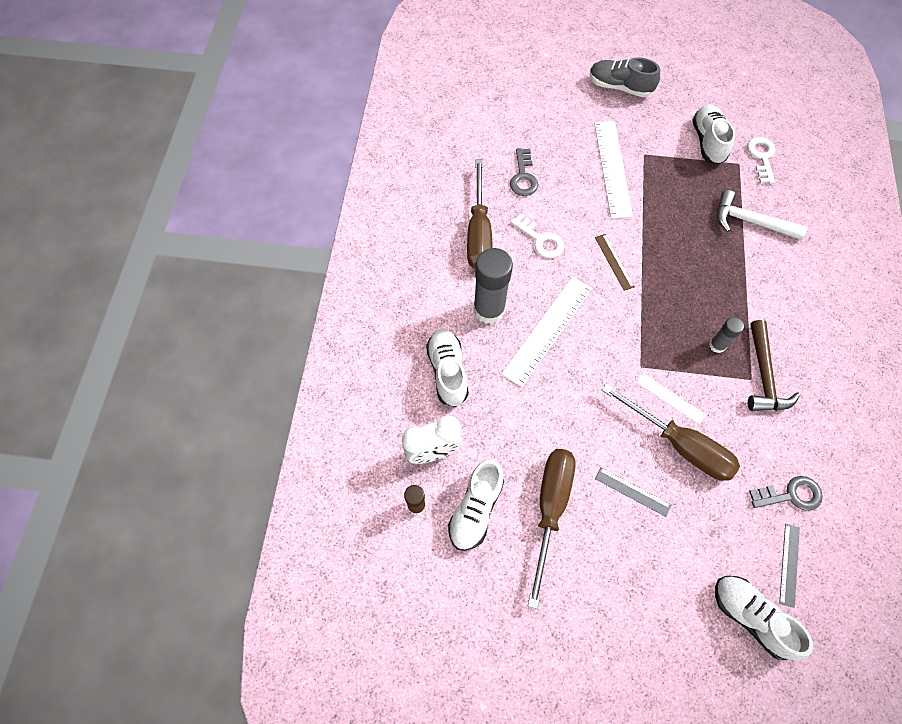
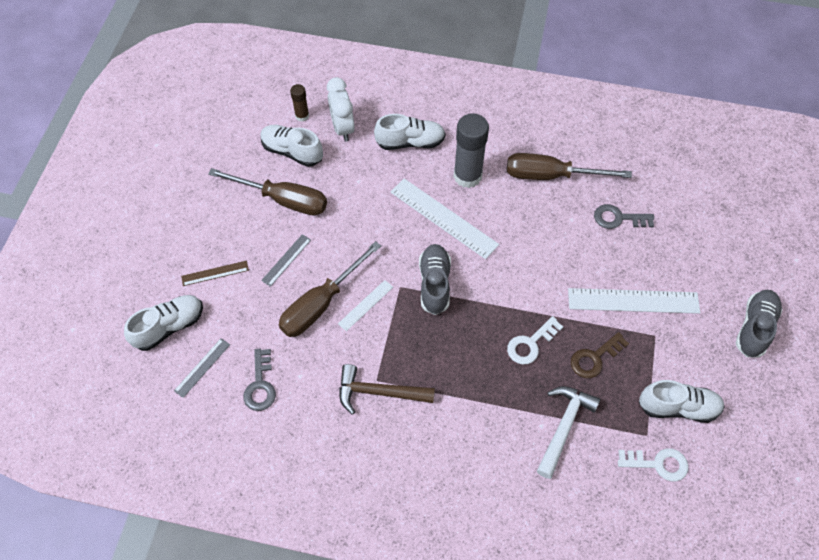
camera: 95 degrees right, 5 degrees down
white key [511,213,564,258] -> white key moved to [507,316,563,364]
brown ruler [595,234,635,291] -> brown ruler moved to [181,261,249,286]
grey glue stick [709,317,744,353] -> none
grey ruler [779,524,800,608] -> grey ruler turned 75 degrees counterclockwise [174,338,230,398]
none -> grey shoe [419,244,451,315]
none -> brown key [571,332,629,378]

